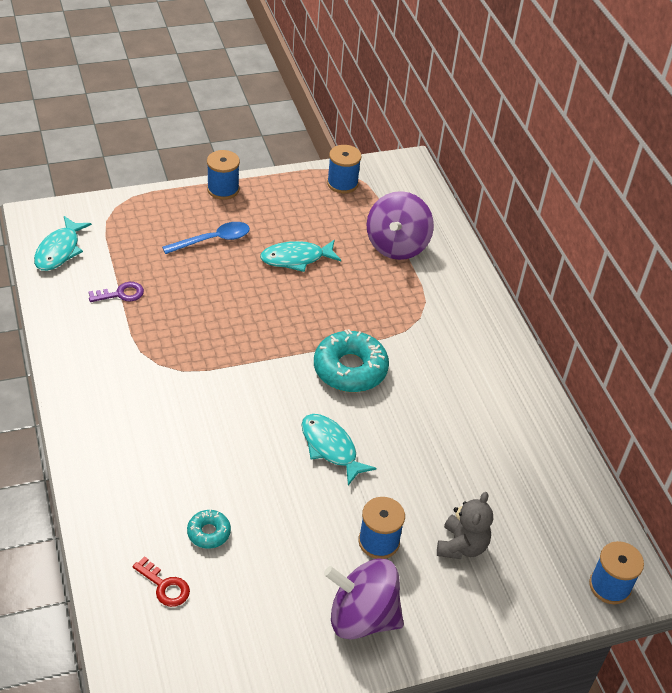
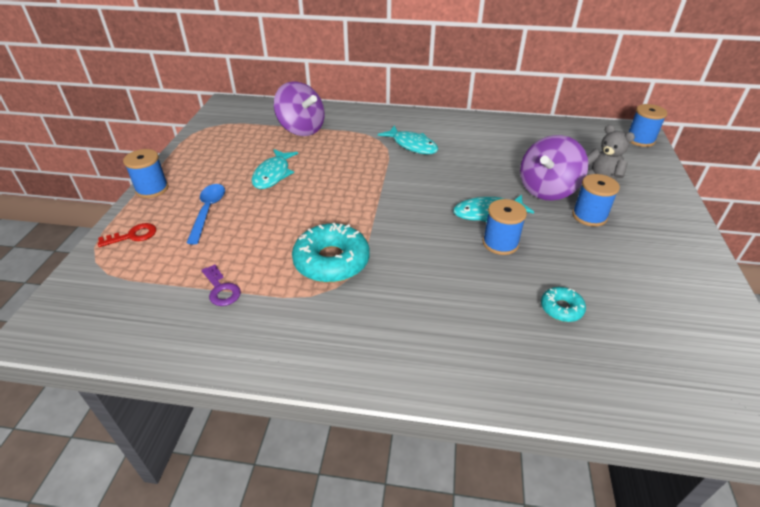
camera: 60 degrees left, 5 degrees down
turquoise fish [34,216,92,271] -> turquoise fish moved to [378,126,438,154]
purple key [89,282,144,302] -> purple key turned 135 degrees clockwise [201,265,241,306]
red key [133,556,190,607] -> red key moved to [98,223,156,247]
turquoise donut [314,329,389,392] -> turquoise donut moved to [292,223,369,283]
purple spinning top [324,559,404,640] -> purple spinning top moved to [520,135,588,201]
blue spool [327,145,362,193] -> blue spool moved to [483,199,527,255]

